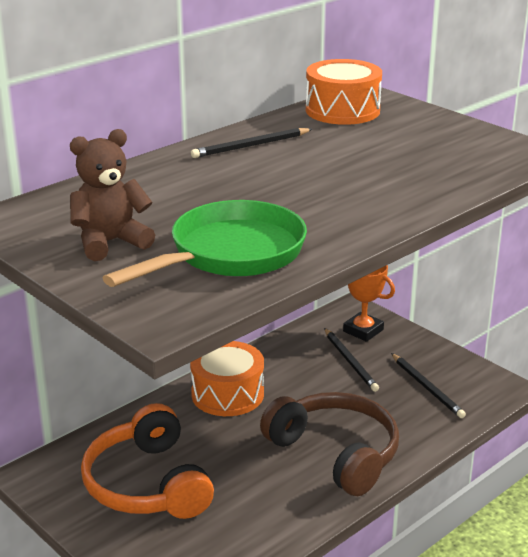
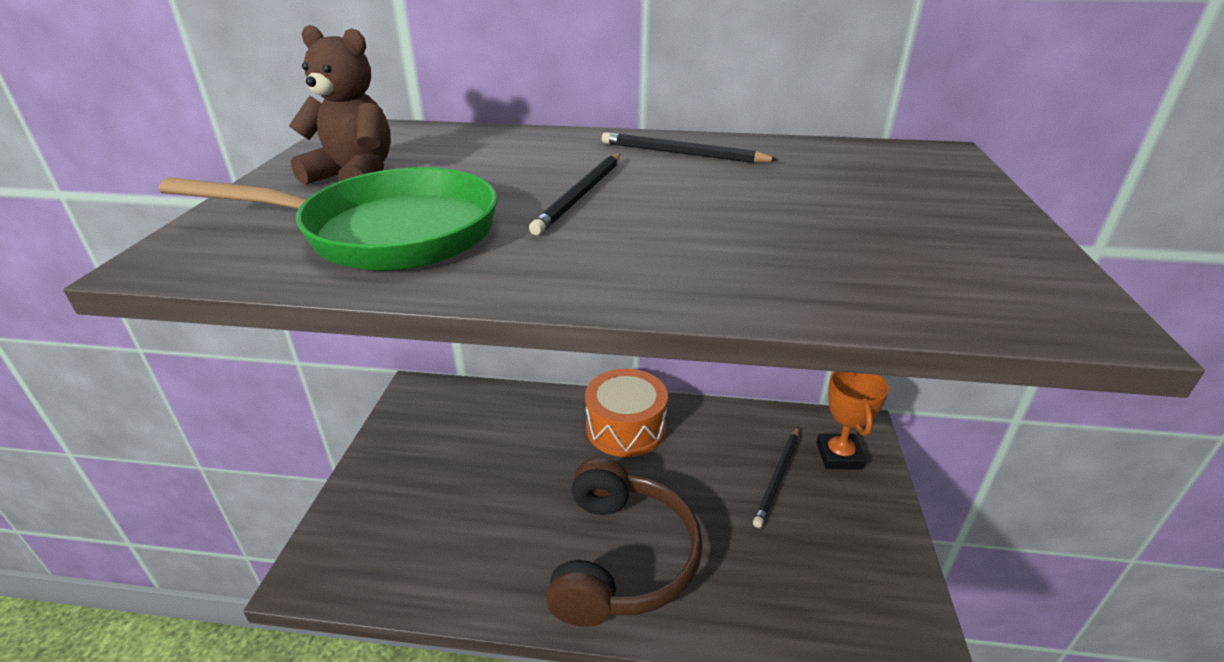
camera: 50 degrees right, 5 degrees up
orange headphones [81,403,214,519] -> none
orange drum [306,59,382,125] -> none
black pencil [391,353,466,418] -> black pencil moved to [529,154,620,235]

